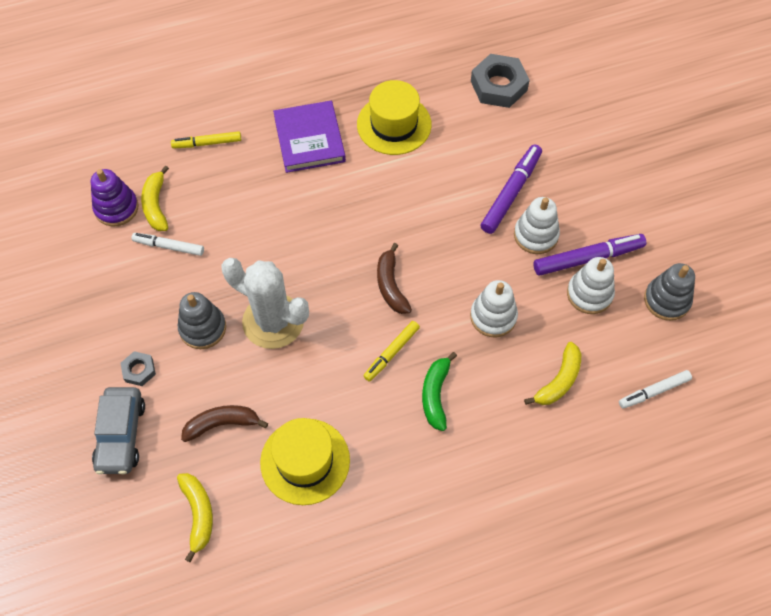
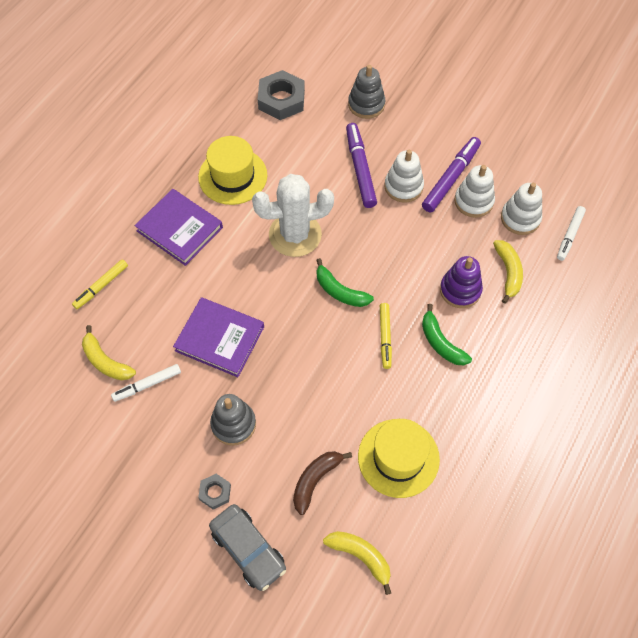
camera: 40 degrees left, 0 degrees up
purple stacking toy [91,169,139,227] -> purple stacking toy moved to [440,256,483,308]
white cactus [221,258,309,349] -> white cactus moved to [252,174,334,257]
brown banana [377,243,412,314] -> green banana [316,258,374,307]
white stacking toy [470,280,518,337] -> white stacking toy moved to [501,183,542,235]
grey stacking toy [644,263,695,321] -> grey stacking toy moved to [348,65,385,119]
none -> purple book [173,297,264,377]

